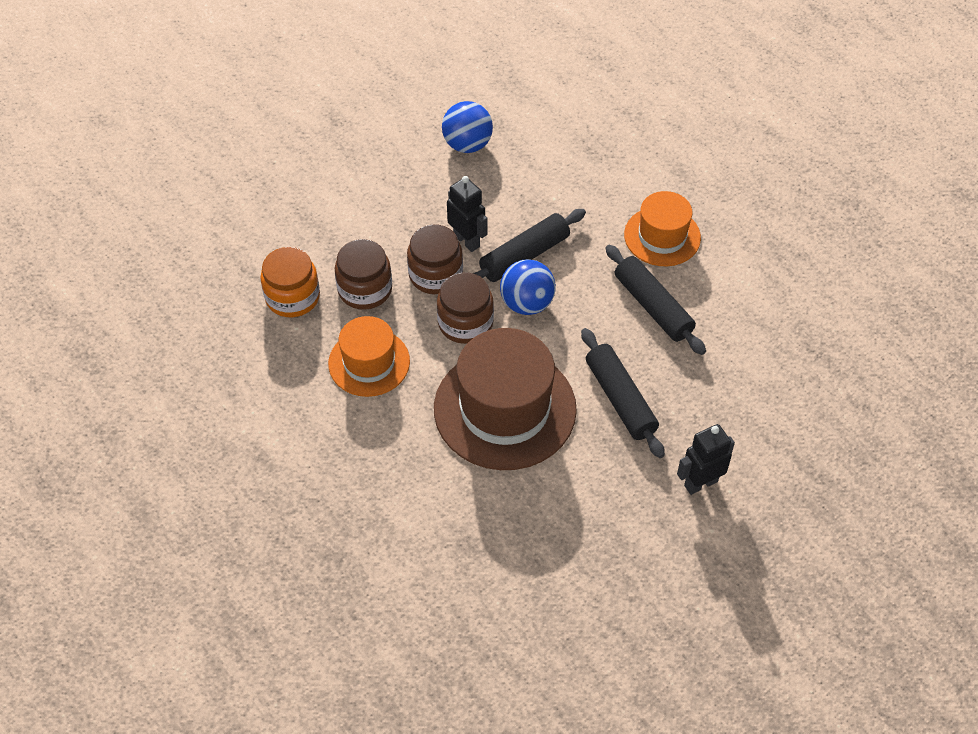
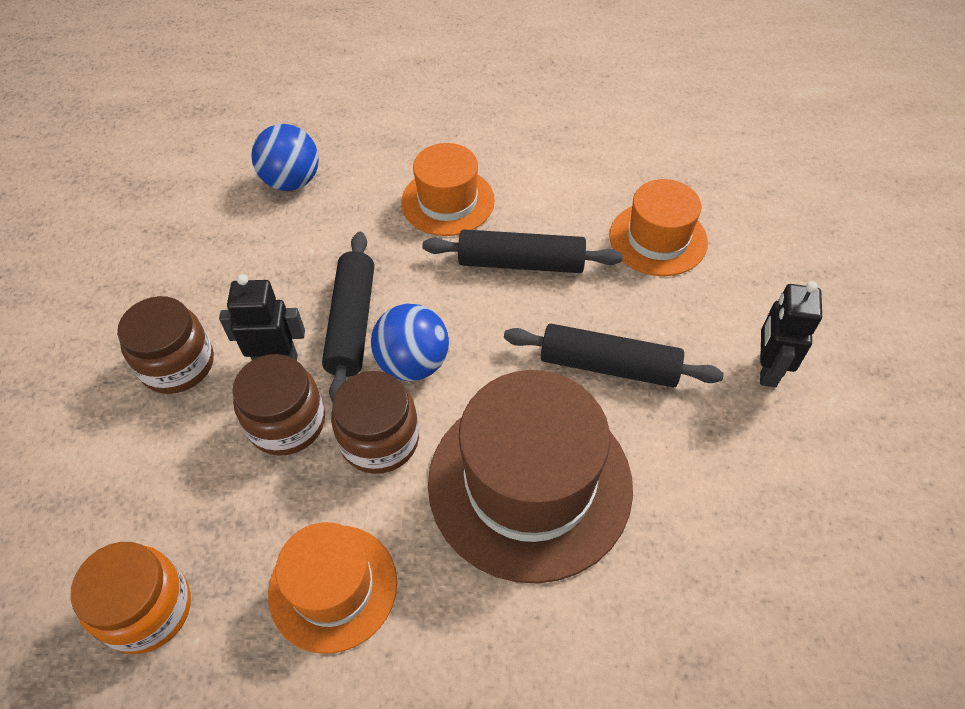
camera: 50 degrees left, 0 degrees up
brown jar [335,239,392,310] -> brown jar moved to [117,296,214,394]
blue ball [442,101,493,153] -> blue ball moved to [251,124,319,191]
none -> orange hat [609,179,708,276]

